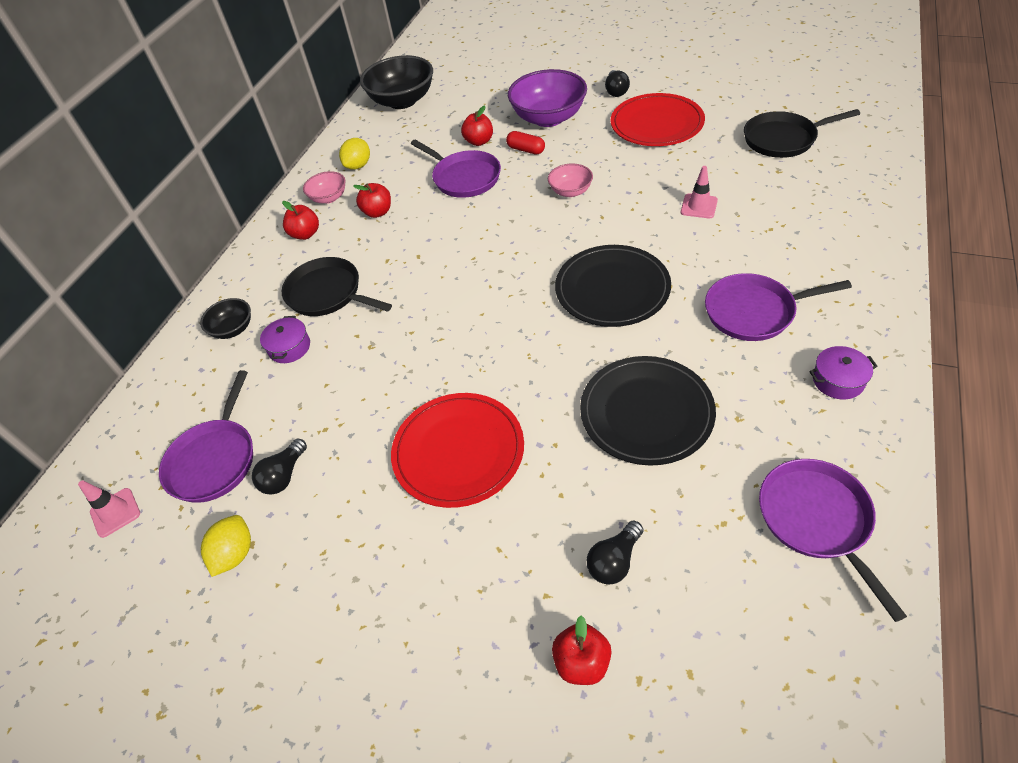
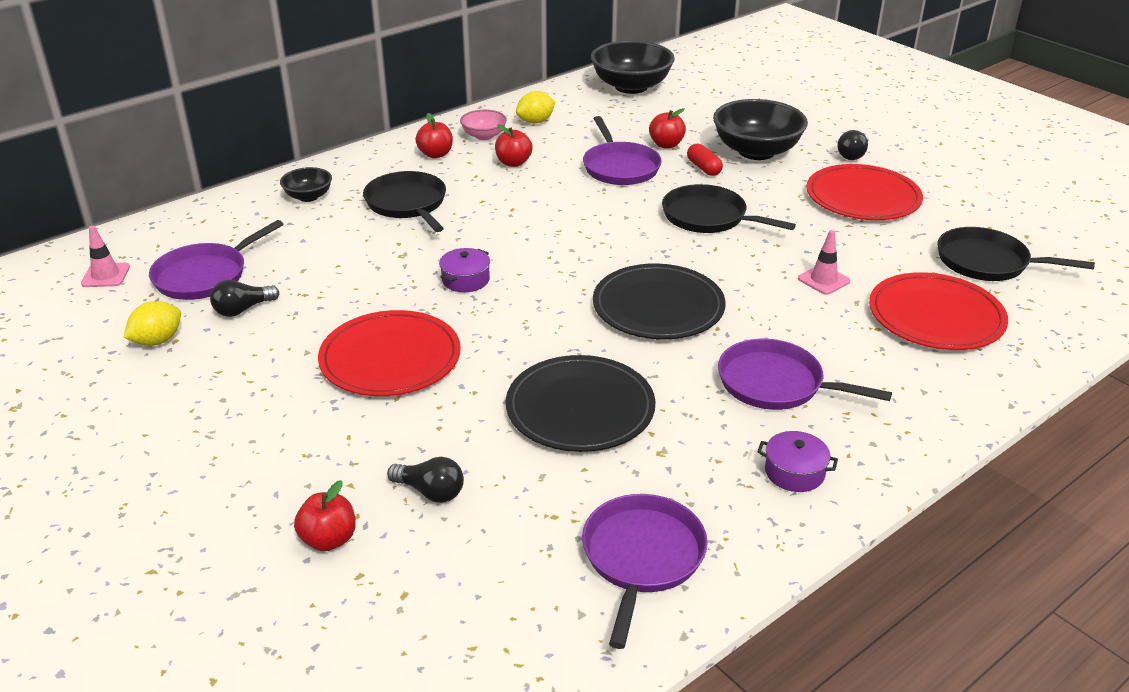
camera: 25 degrees right, 15 degrees down
purple pot [260,316,310,363] -> purple pot moved to [439,248,490,292]
purple bowl [508,69,587,127] -> black bowl [713,99,808,160]
pink bowl [548,163,593,197] -> black pan [662,184,796,233]
black light bulb [587,520,643,585] -> black light bulb turned 135 degrees counterclockwise [387,457,464,503]
none -> red plate [869,272,1008,350]

